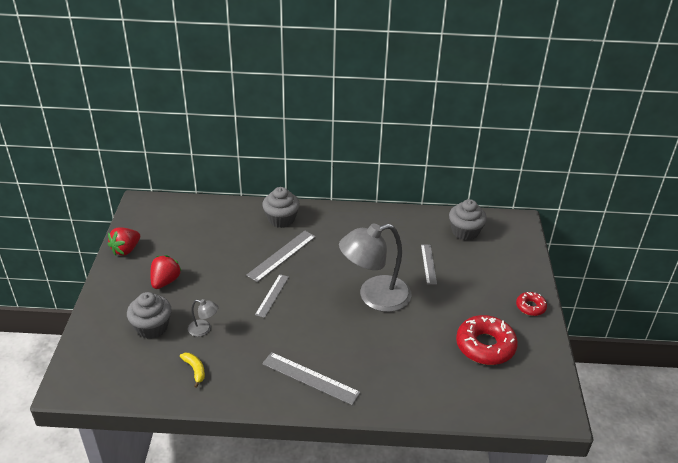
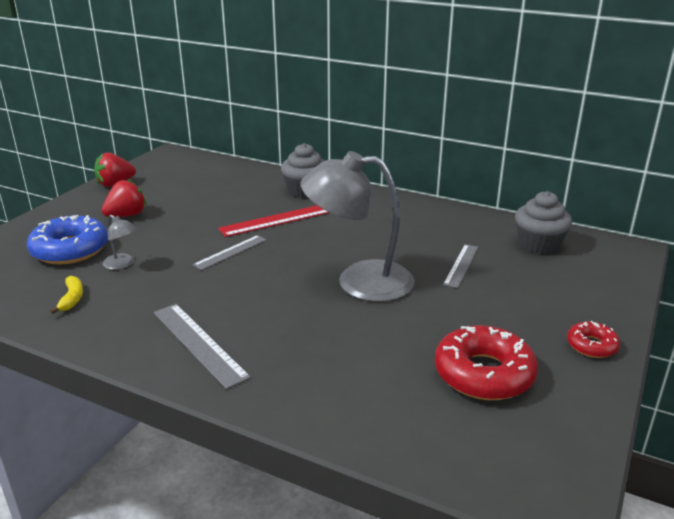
camera: 25 degrees right, 10 degrees down
grey cupcake [127,292,172,339] -> blue donut [27,215,108,265]
grey ruler [246,231,316,282] -> red ruler [218,205,329,237]

